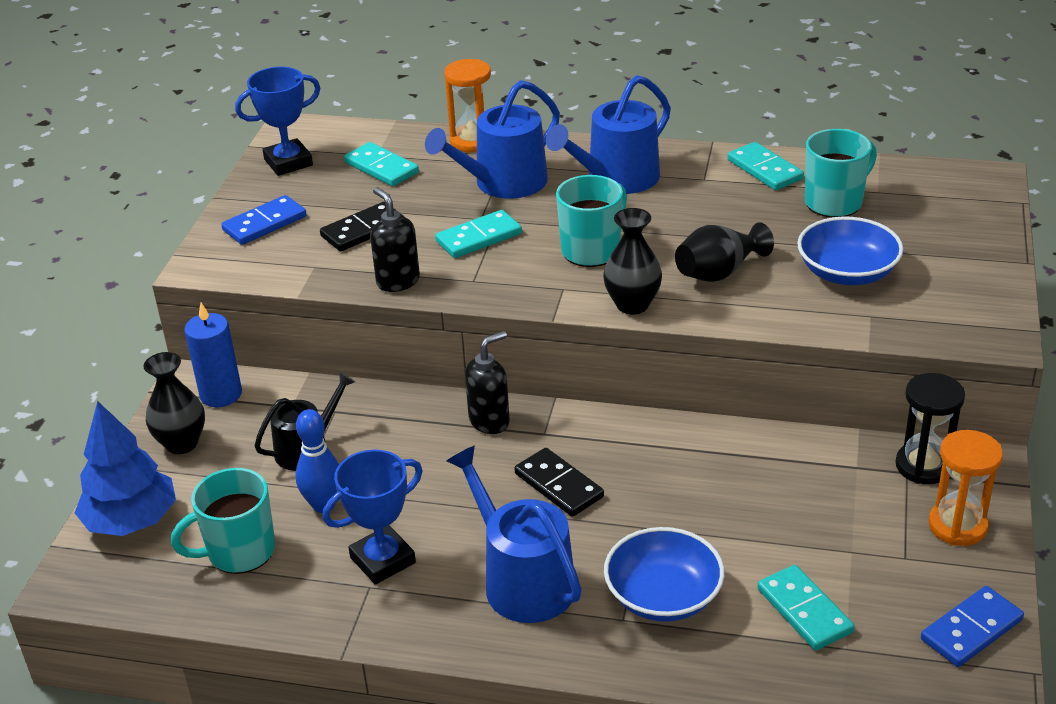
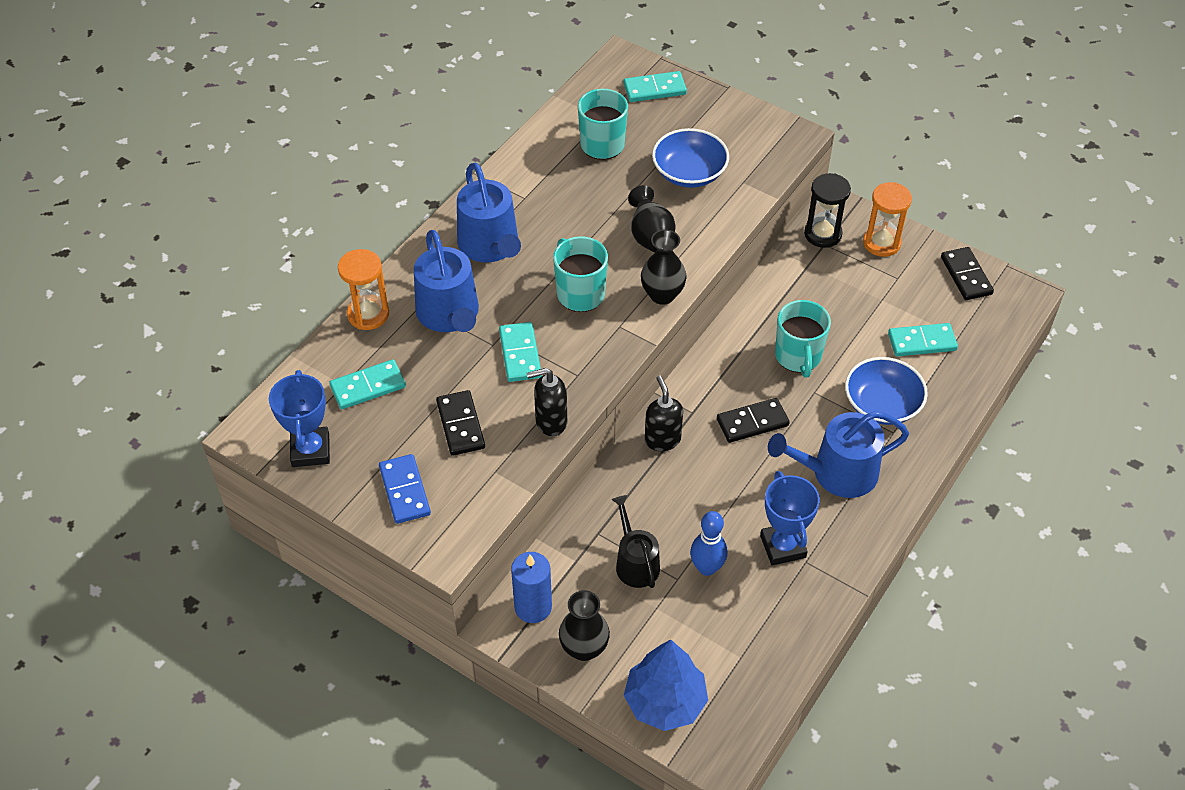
camera: 70 degrees left, 15 degrees up
turquoise mug [171,468,275,574] -> turquoise mug moved to [775,300,831,377]
turquoise domino [728,142,804,190] -> turquoise domino moved to [623,71,687,102]
blue domino [921,586,1024,667] -> black domino [941,247,994,300]

